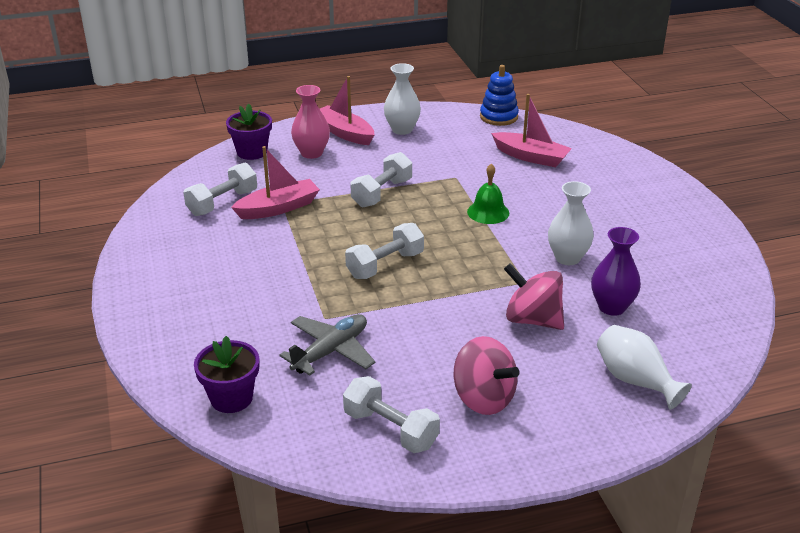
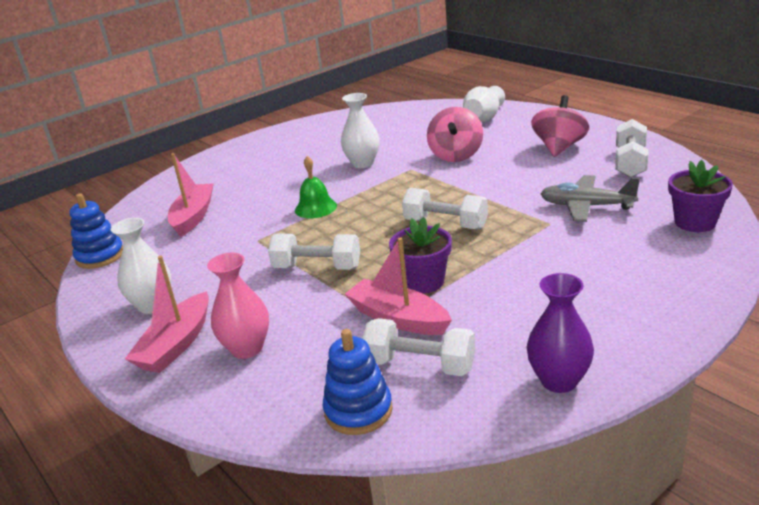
camera: 110 degrees left, 5 degrees down
purple flower pot [226,103,272,160] -> purple flower pot moved to [389,217,452,293]
purple vase [591,227,641,316] -> purple vase moved to [527,273,594,393]
none -> blue stacking toy [323,329,393,435]

